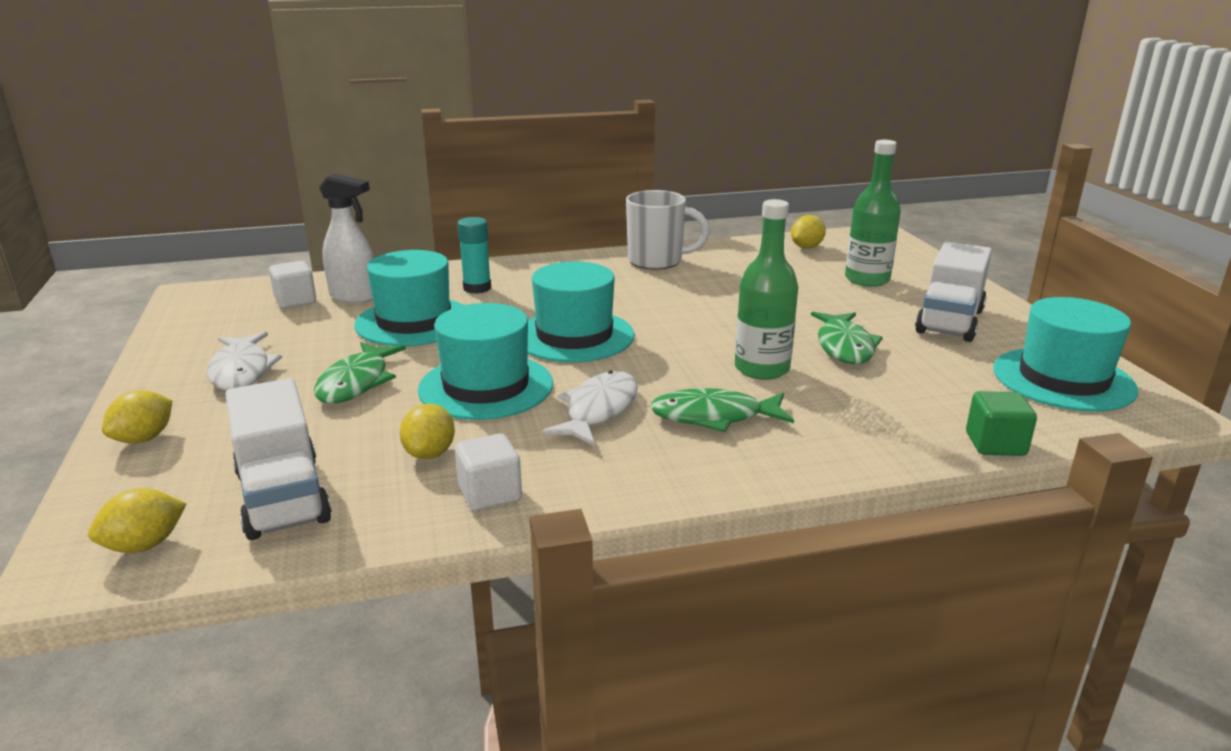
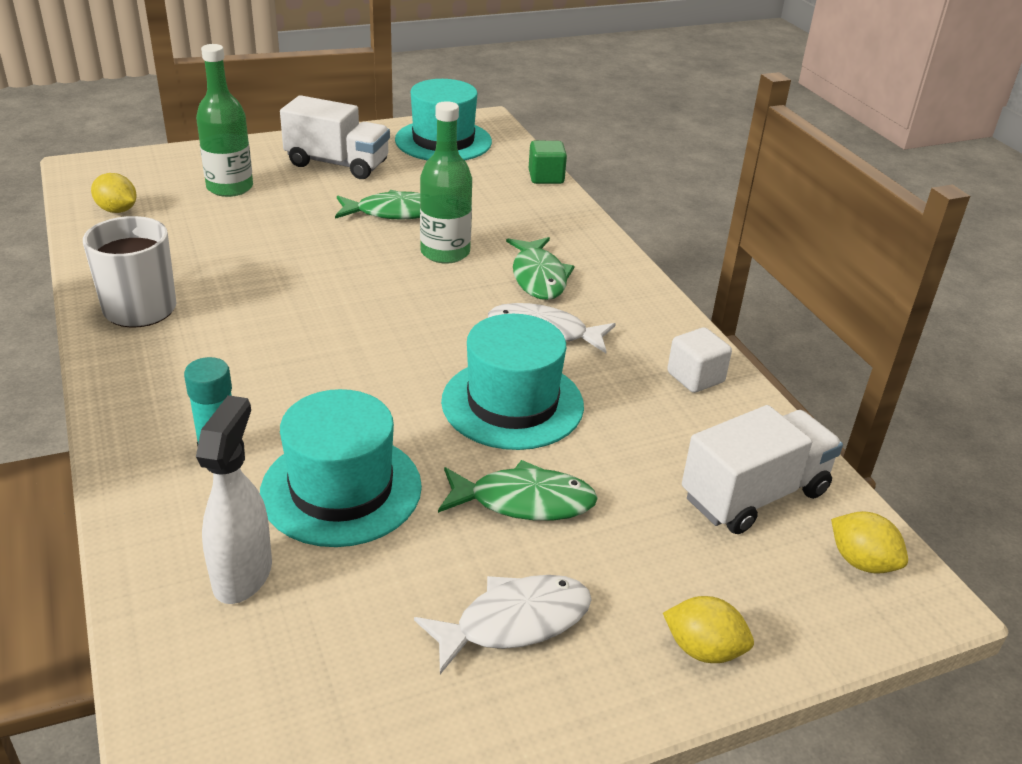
camera: 100 degrees left, 10 degrees up
white cube [269,261,316,308] -> none
yellow lemon [400,404,455,460] -> none
turquoise hat [528,261,634,362] -> none

